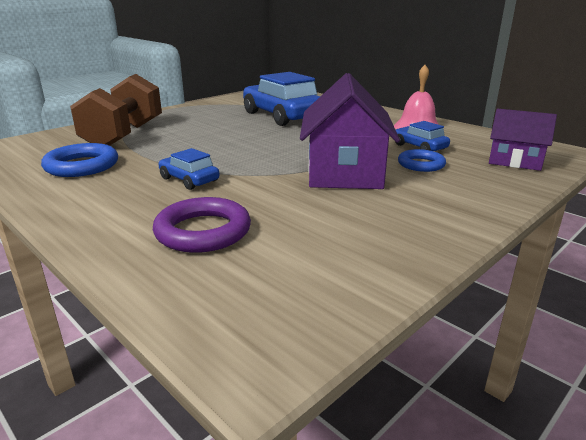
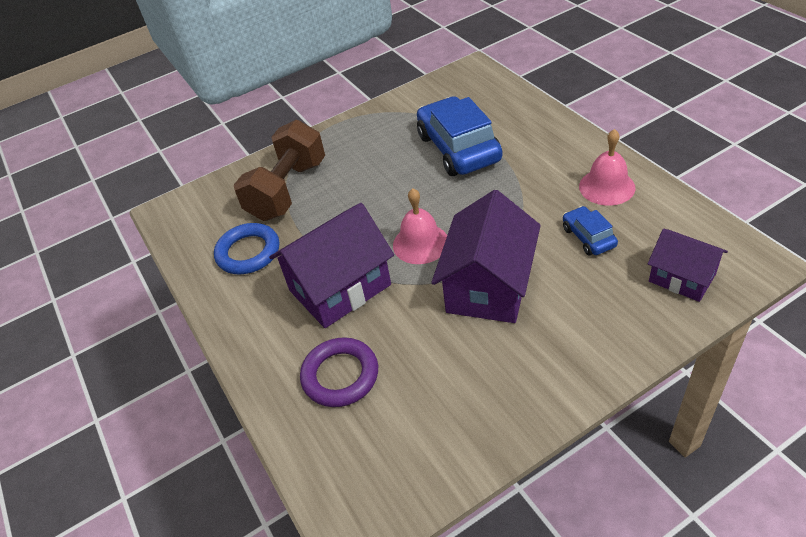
camera: 20 degrees right, 20 degrees up
blue car [158,148,220,190] -> purple house [269,203,394,328]
blue ring [398,149,446,172] -> none
none -> pink bell [393,188,447,264]

